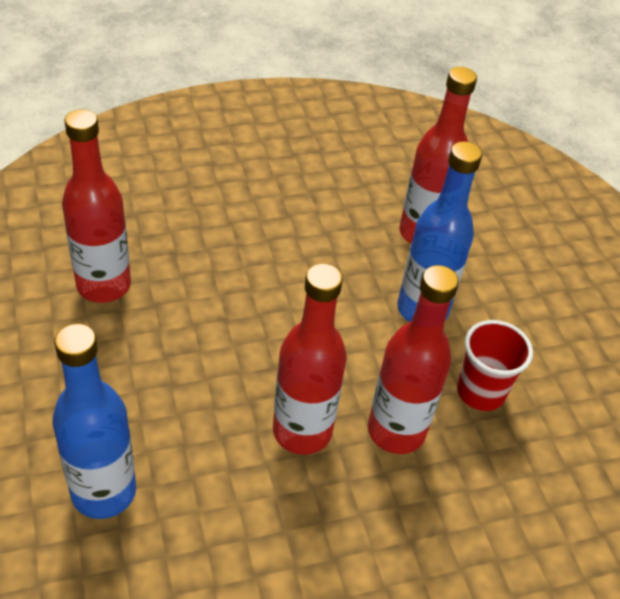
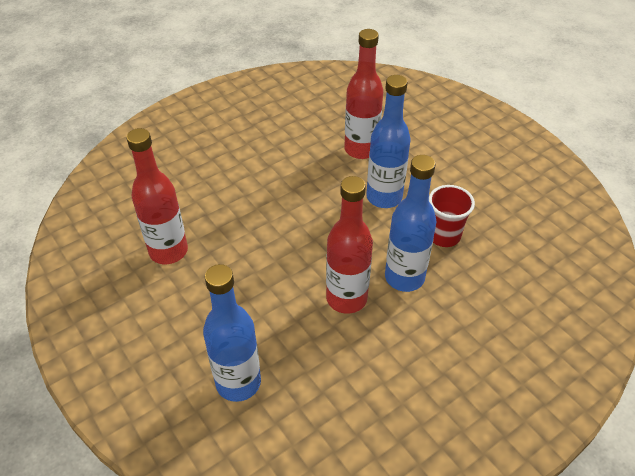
camera: 15 degrees left, 0 degrees up
red bottle [368,265,459,454] -> blue bottle [385,155,436,292]

